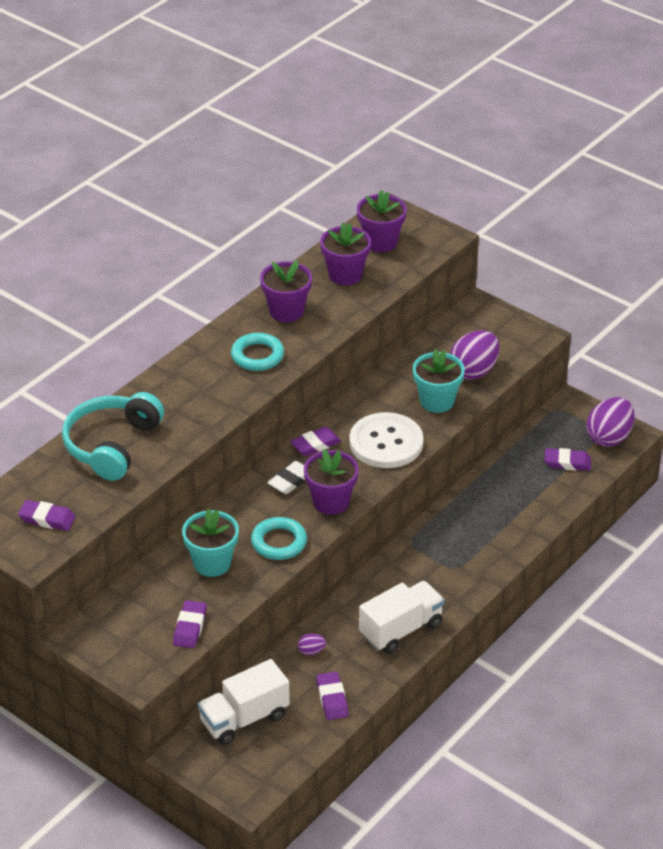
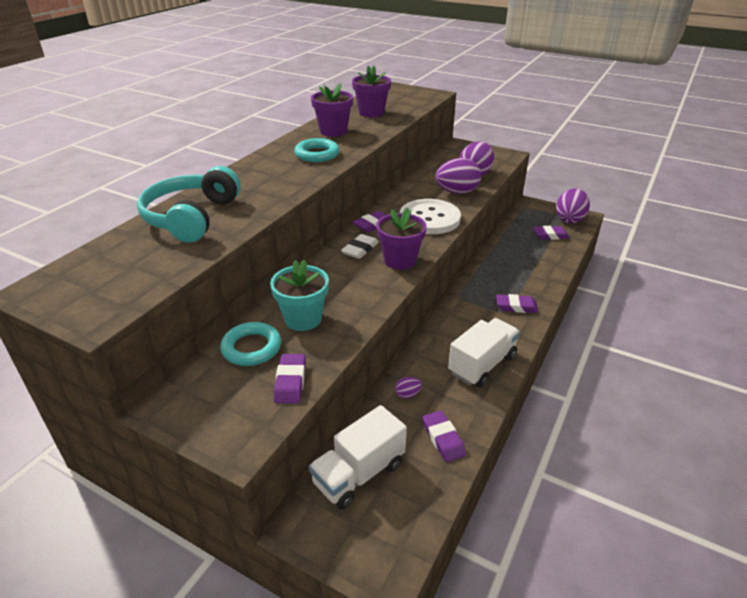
camera: 10 degrees left, 5 degrees down
purple eraser [18,500,76,531] -> purple eraser moved to [496,294,538,313]
turquoise ring [251,517,307,560] -> turquoise ring moved to [220,322,281,366]
purple flower pot [357,190,407,252] -> none
turquoise flower pot [413,349,465,413] -> purple egg [435,158,481,194]

